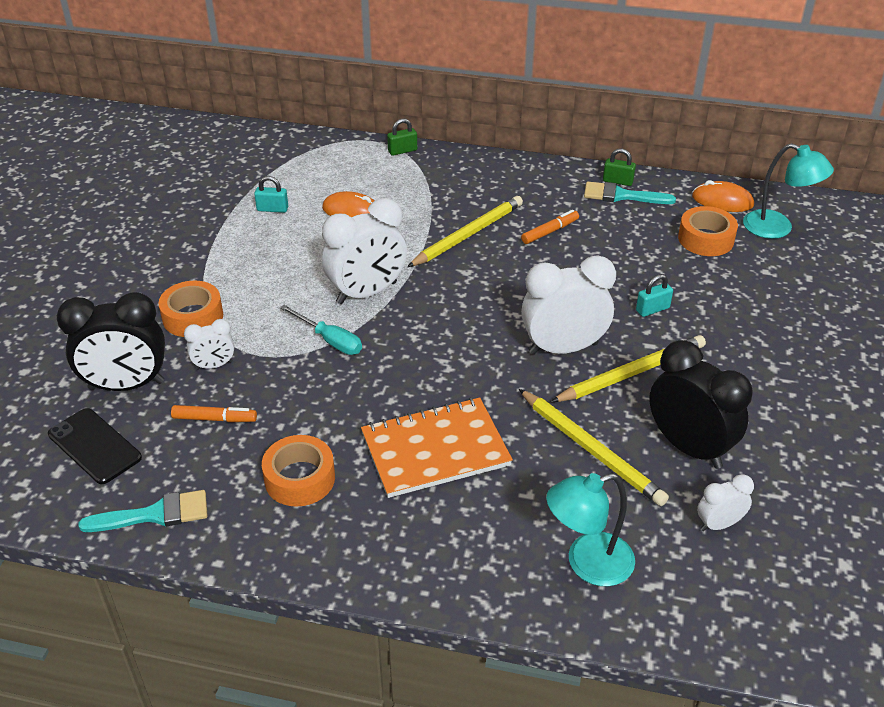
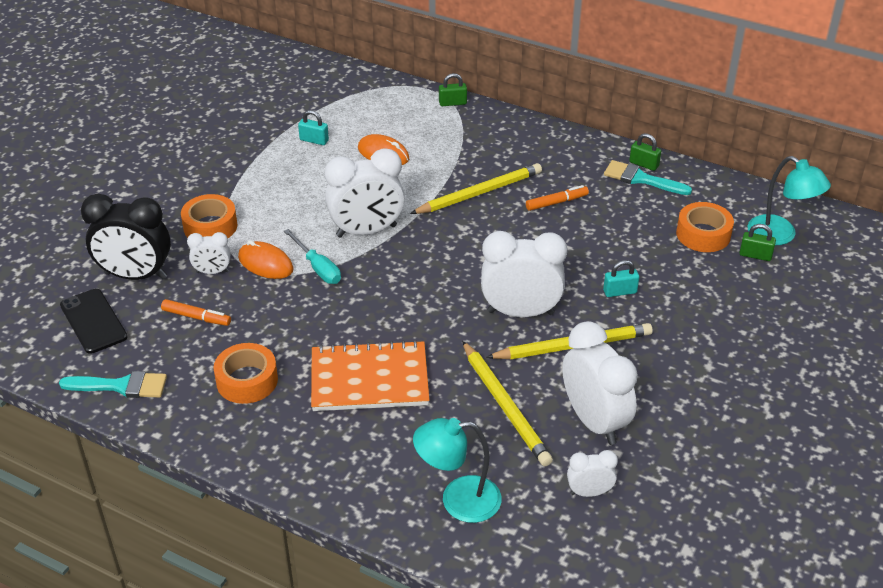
camera: 15 degrees right, 0 degrees up
black clock [649,340,753,469] -> white clock [562,321,638,445]
orange mouse [692,180,754,212] -> orange mouse moved to [238,240,294,279]
none -> green padlock [739,224,776,261]

